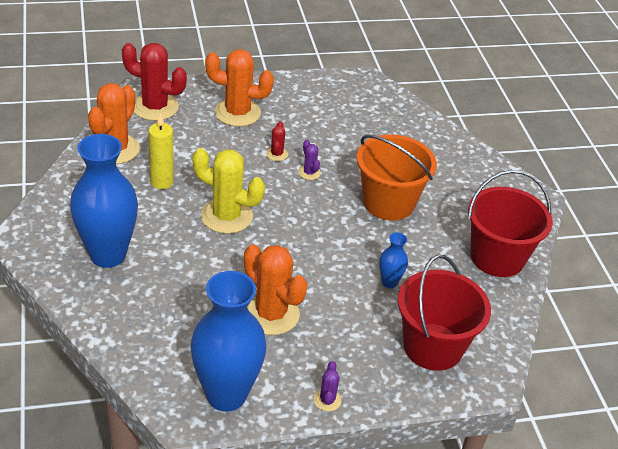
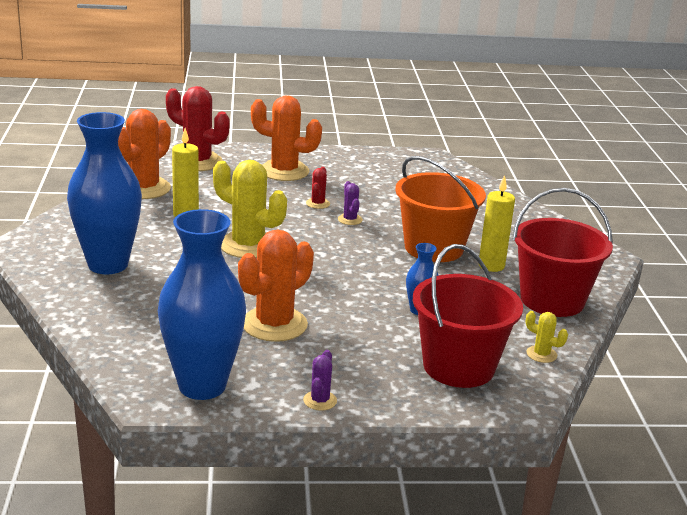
camera: 10 degrees right, 15 degrees down
orange cactus [244,245,307,335] -> orange cactus turned 75 degrees clockwise [238,230,314,342]
none -> yellow candle [478,175,515,272]
none -> yellow cactus [526,311,568,363]

